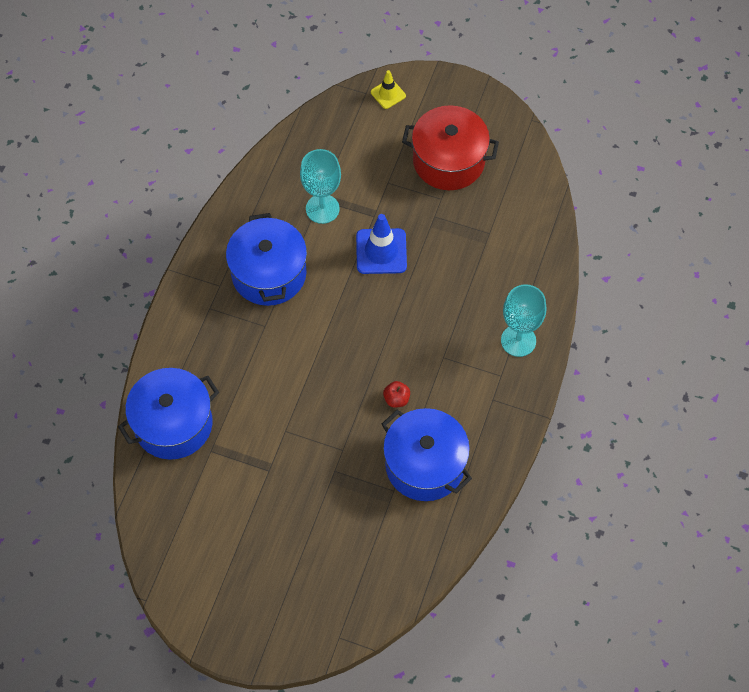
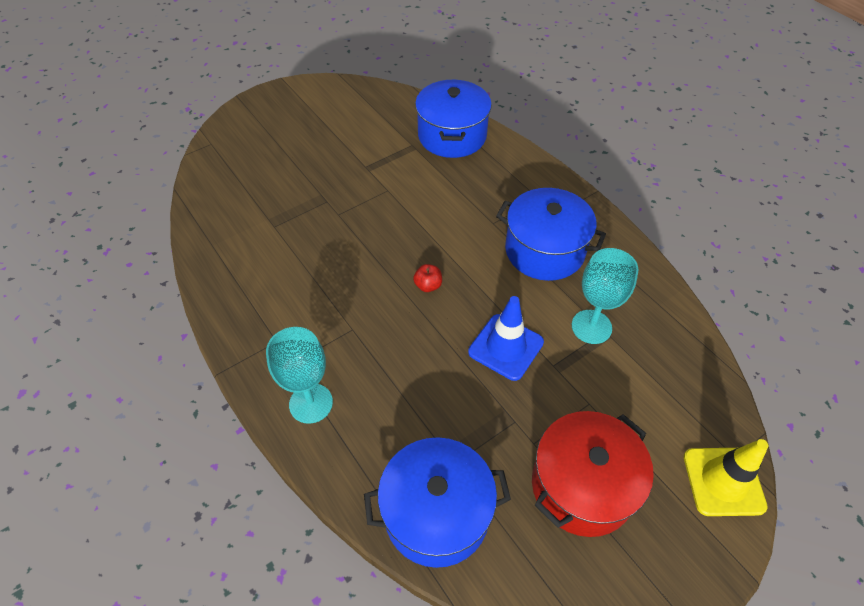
camera: 125 degrees right, 10 degrees down
yellow traffic cone [371,70,406,109] -> yellow traffic cone [684,439,768,516], size x1.72
blue pot [382,408,472,501] -> blue pot moved to [364,437,511,568]
red apple [383,381,410,408] -> red apple moved to [413,264,442,292]

